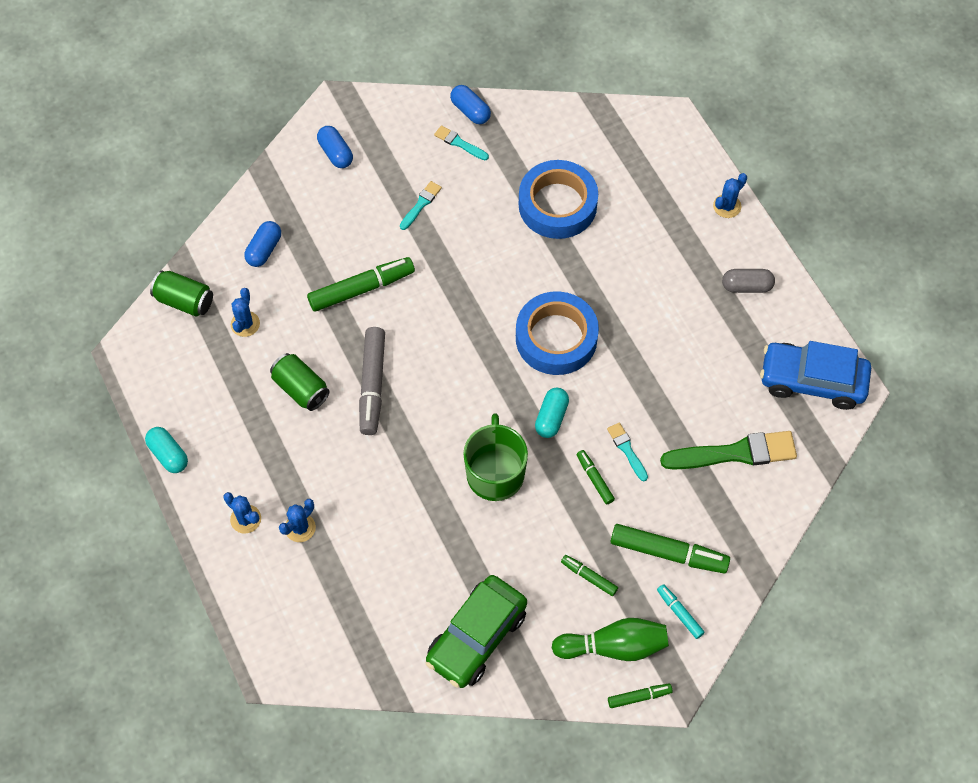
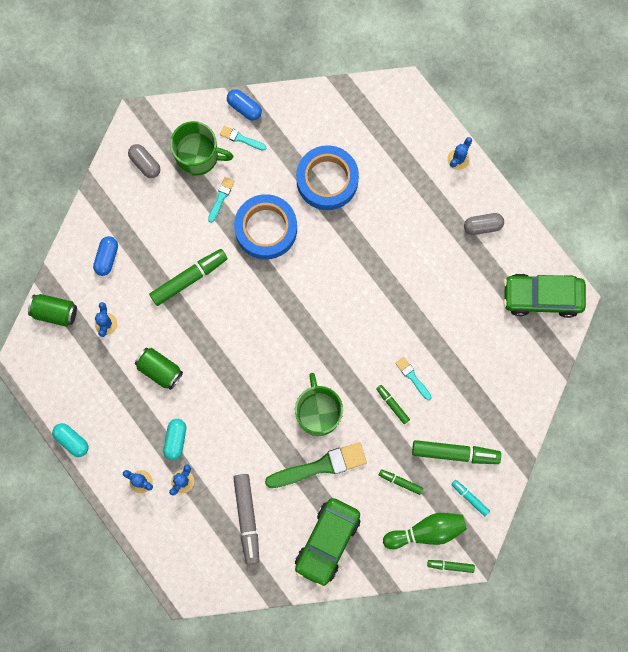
camera: 10 degrees left, 15 degrees up
blue capsule [317,126,353,168] -> grey capsule [128,144,160,178]
grey marker [359,327,385,435] -> grey marker moved to [233,474,259,564]
blue tape [516,291,599,375] -> blue tape moved to [234,194,297,259]
turquoise capsule [535,388,569,438] -> turquoise capsule moved to [163,419,186,460]
green marker [608,684,673,708] -> green marker turned 150 degrees counterclockwise [427,560,475,573]
green brush [660,431,797,470] -> green brush moved to [265,442,367,488]
blue car [760,341,871,410] -> green car [504,274,586,318]
none -> green mug [170,121,233,176]

